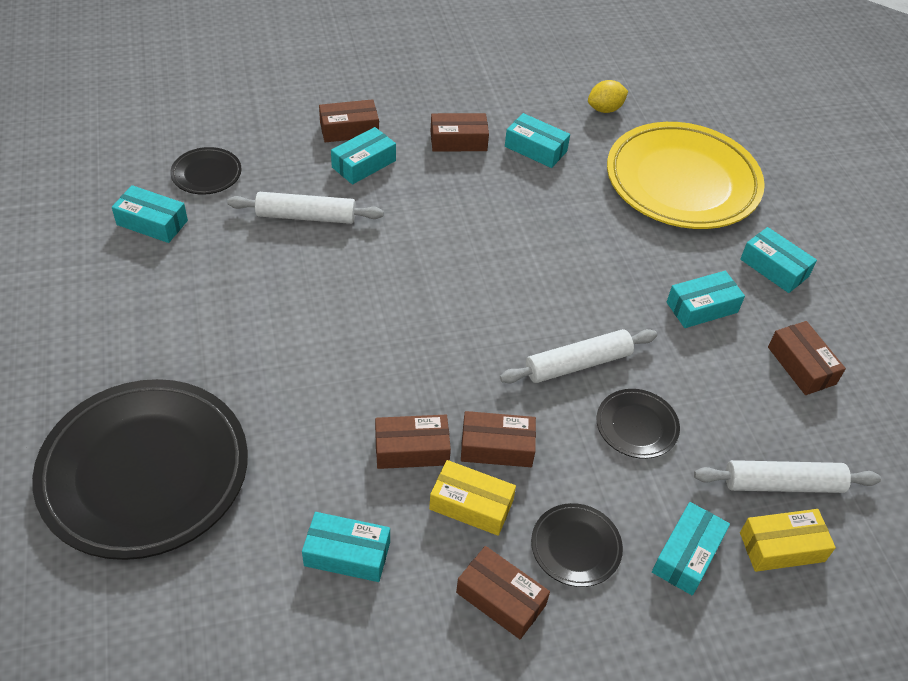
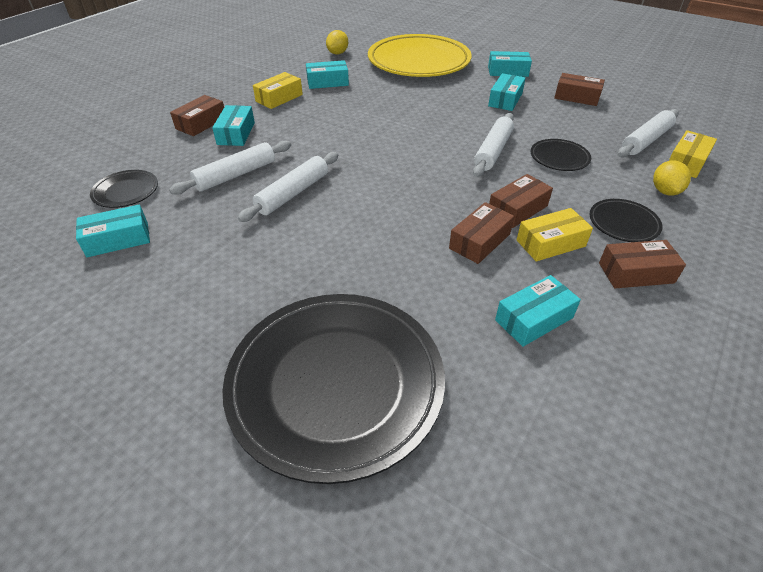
camera: 40 degrees left, 5 degrees down
brown box [431,113,489,152] -> yellow box [253,72,303,109]
turquoise box [652,502,730,595] -> yellow lemon [653,160,691,196]
none -> white rolling pin [238,152,338,222]

